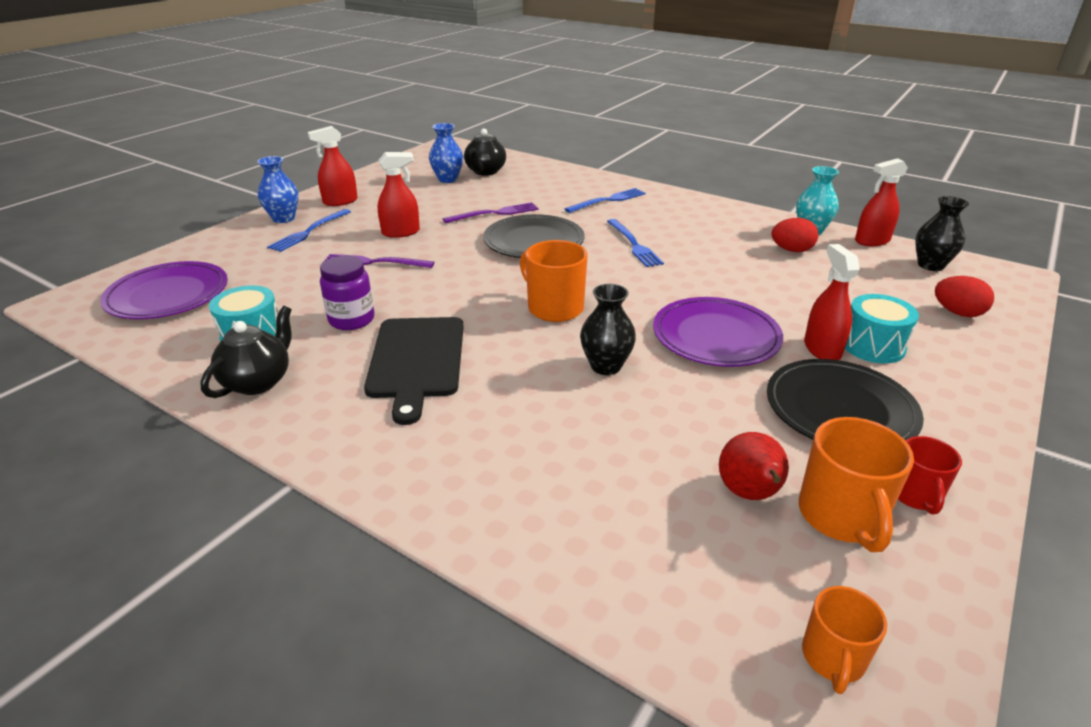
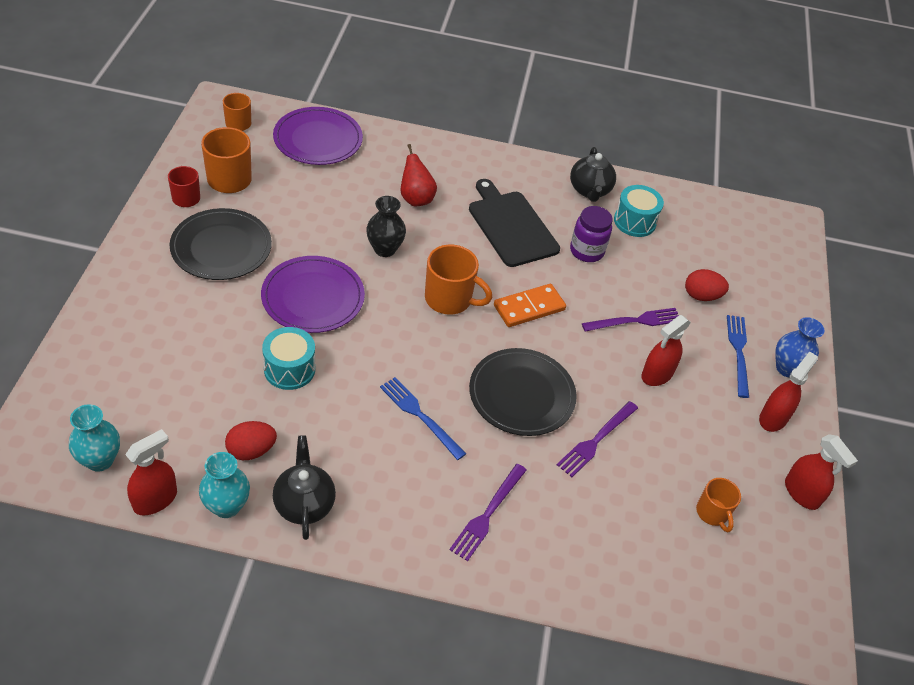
camera: 150 degrees right, 15 degrees up
purple plate [100,261,228,319] -> purple plate moved to [273,107,363,165]
blue vase [429,123,463,183] -> orange mug [696,478,741,532]
black teapot [464,129,506,176] -> black teapot moved to [273,435,336,540]
blue fork [565,188,645,213] -> purple fork [449,464,527,561]
red pear [719,432,789,500] -> red pear moved to [400,144,437,206]
red spray bottle [804,244,860,360] -> red spray bottle moved to [785,434,858,510]
turquoise drum [845,294,919,364] -> turquoise drum moved to [262,327,315,390]
black vase [915,196,969,271] -> turquoise vase [69,404,120,472]
red egg [935,276,994,317] -> red egg moved to [685,269,729,301]
none -> orange domino [494,284,566,327]

